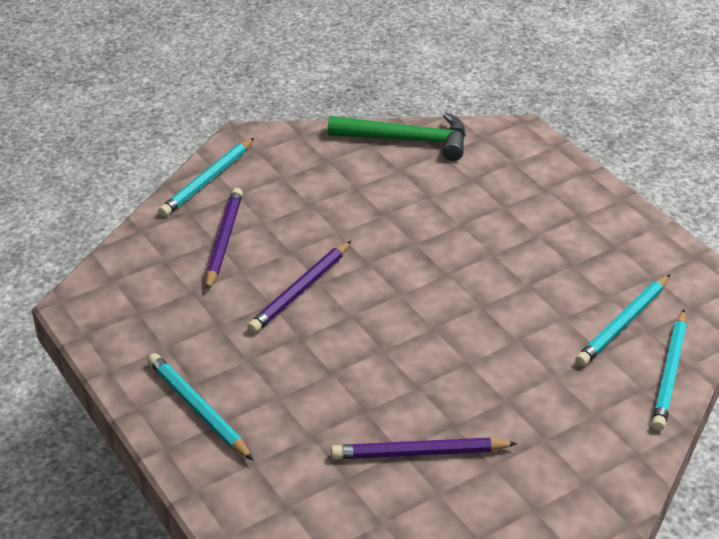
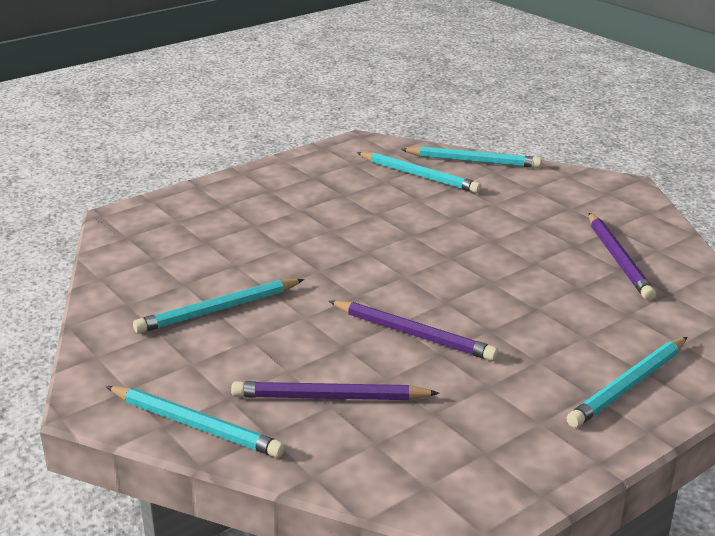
camera: 95 degrees left, 10 degrees down
green hammer [328,112,466,161] -> none
none -> turquoise pencil [133,279,304,333]

